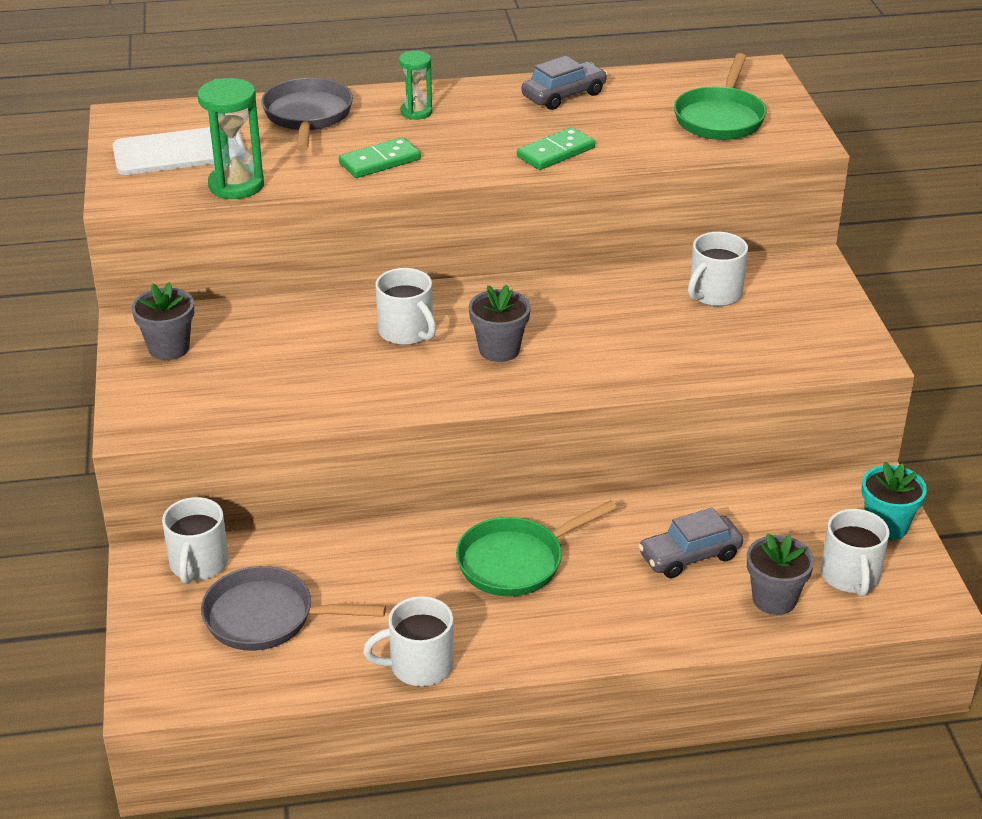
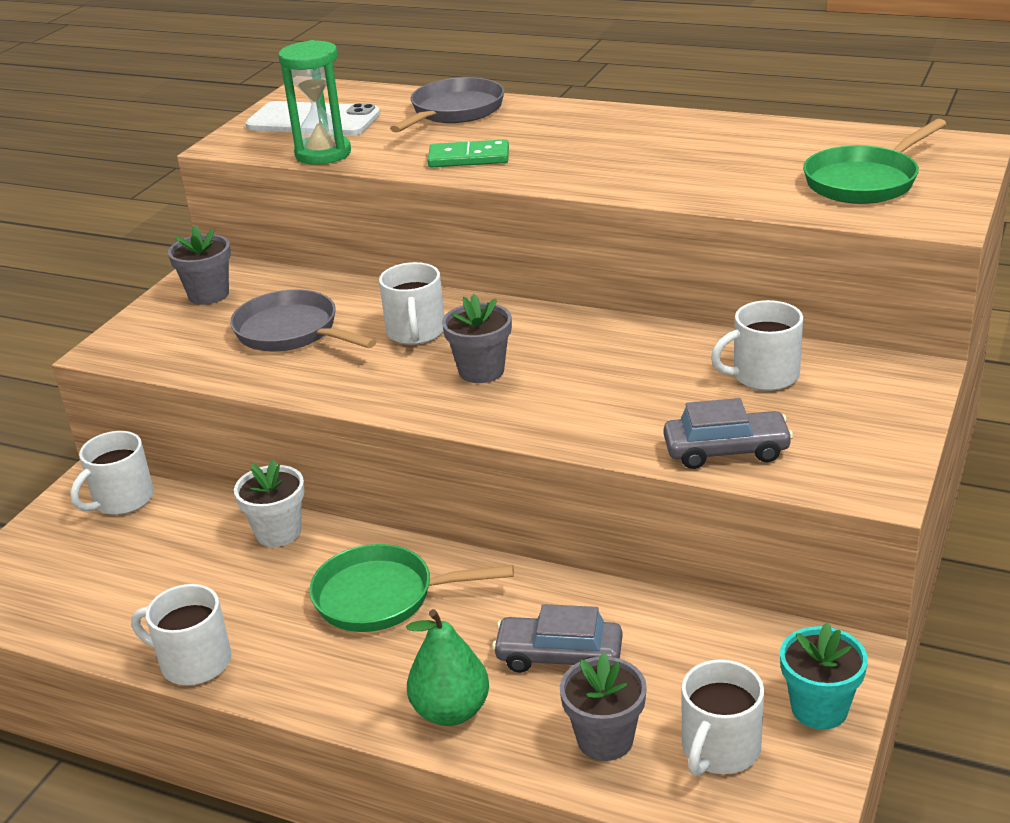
camera: 35 degrees right, 5 degrees down
grey pan [201,566,386,651] -> grey pan moved to [230,289,377,351]
green hourglass [399,51,432,120] -> none
green domino [517,127,595,170] -> none
grey car [522,56,607,110] -> grey car moved to [664,398,793,469]
none -> white flower pot [234,459,305,547]
none -> green pear [406,609,489,726]

